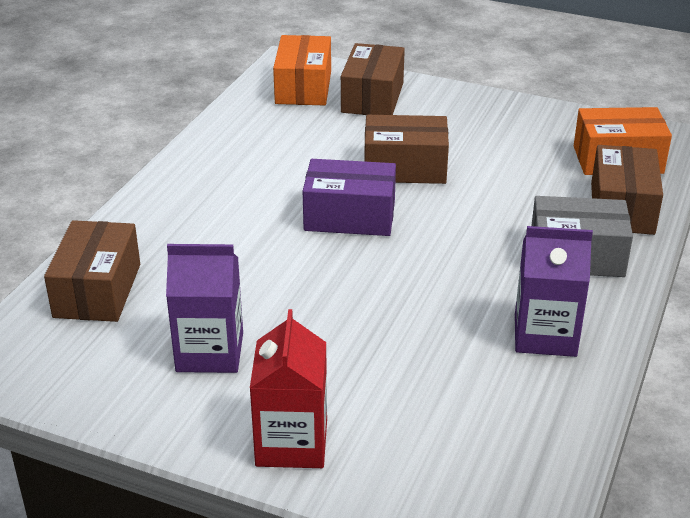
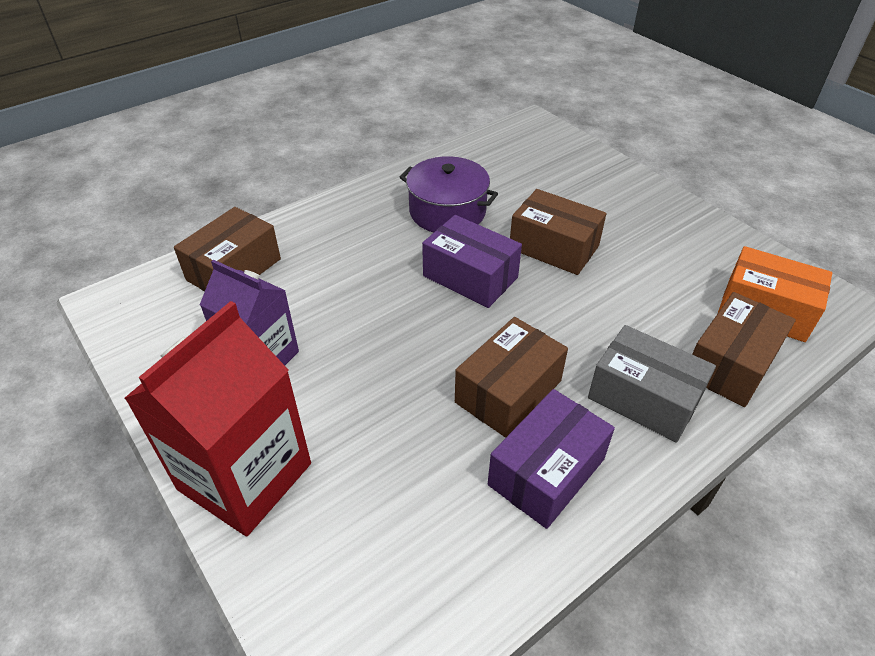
camera: 30 degrees right, 10 degrees up
red carton [250,309,327,468] -> red carton [124,301,311,536], size x1.50
orange box [273,35,331,105] -> none
brown box [341,43,405,115] -> brown box moved to [455,317,568,438]
purple carton [515,226,593,357] -> purple box [488,389,615,529]
none -> purple pot [400,156,498,232]

